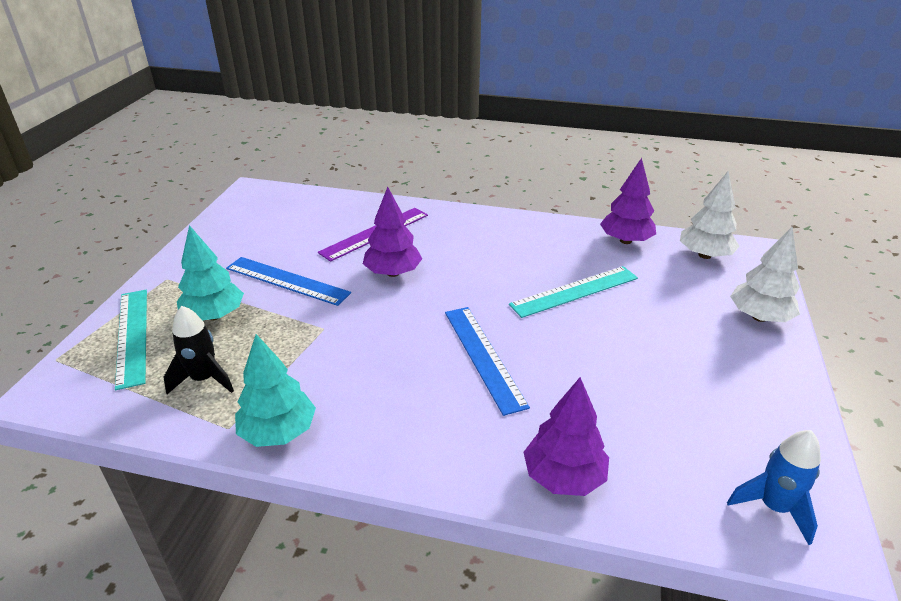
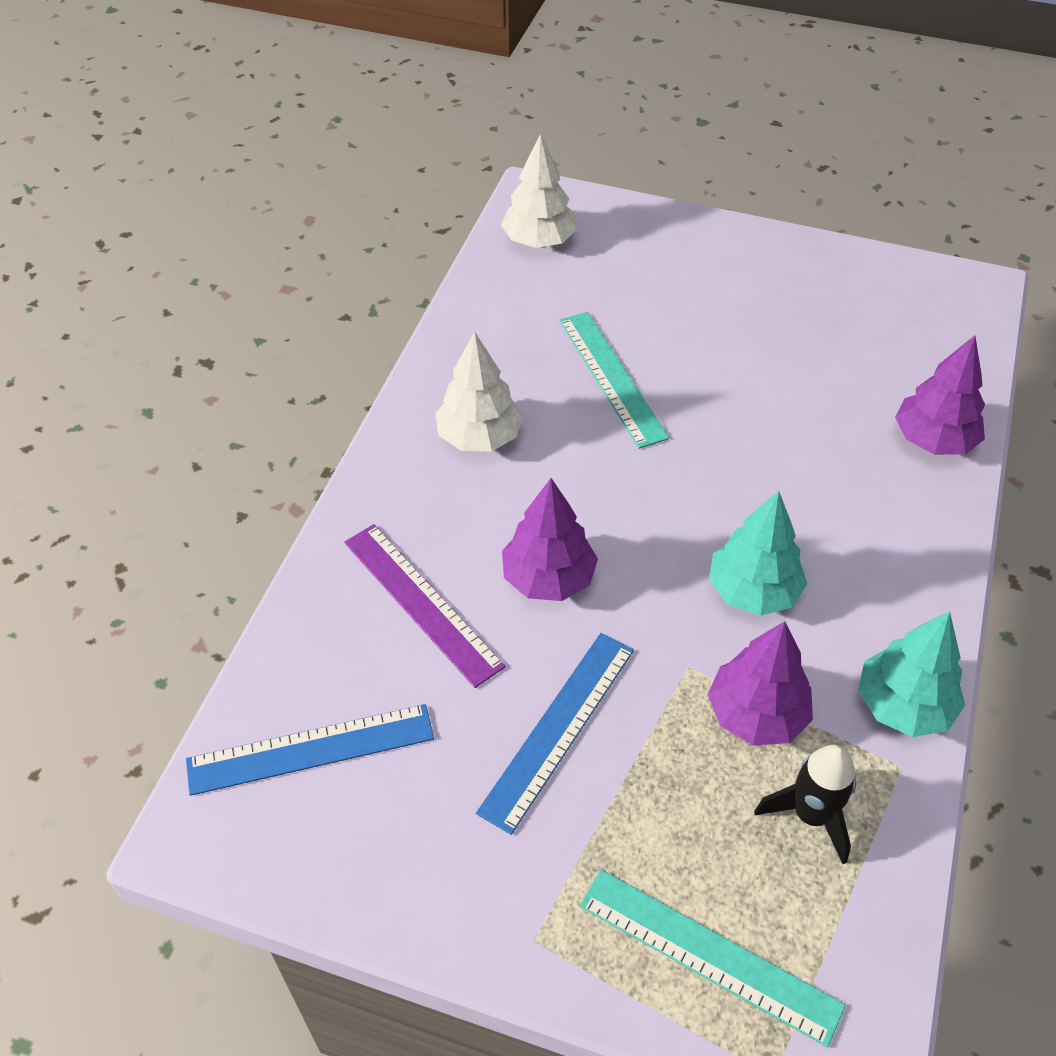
camera: 85 degrees left, 15 degrees up
turquoise ruler [115,290,147,390] -> turquoise ruler turned 45 degrees clockwise [580,869,846,1047]
turquoise tree [177,225,244,320] -> turquoise tree moved to [709,491,807,616]
blue ruler [445,307,530,416] -> blue ruler moved to [186,704,434,796]
purple tree [600,158,656,244] -> purple tree moved to [708,621,813,746]
blue rocket [727,430,821,545] -> none
white tree [730,227,800,322] -> white tree moved to [435,332,523,452]

